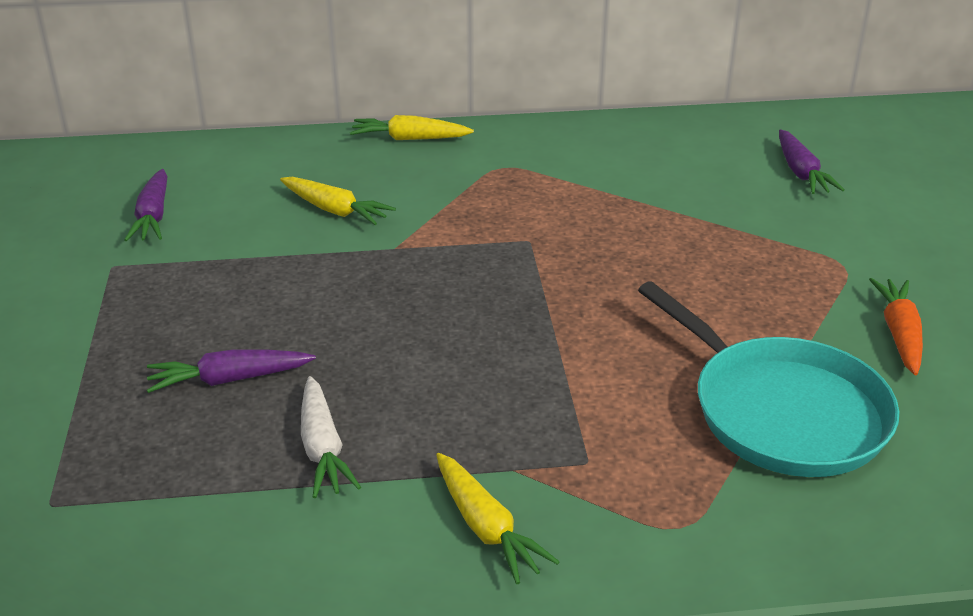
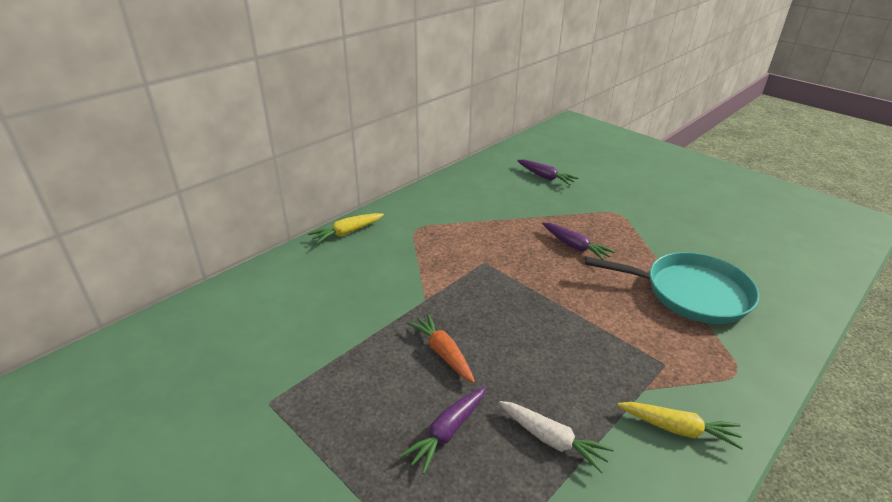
camera: 40 degrees left, 0 degrees up
purple carrot [124,169,168,241] -> purple carrot moved to [542,222,616,260]
yellow carrot [280,177,396,225] -> none
orange carrot [869,278,923,375] -> orange carrot moved to [407,313,475,383]

